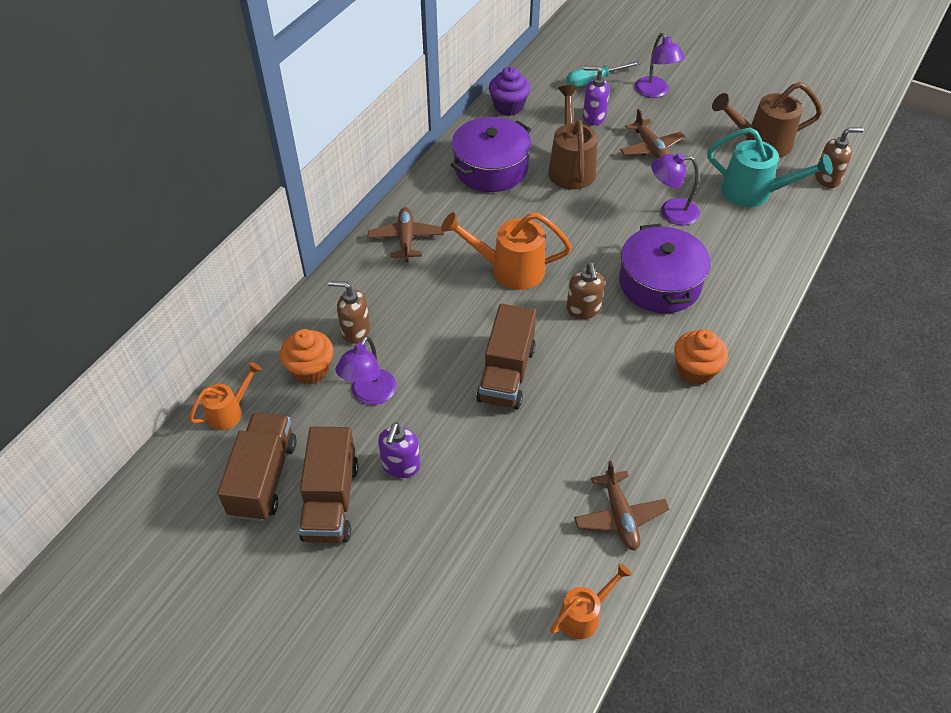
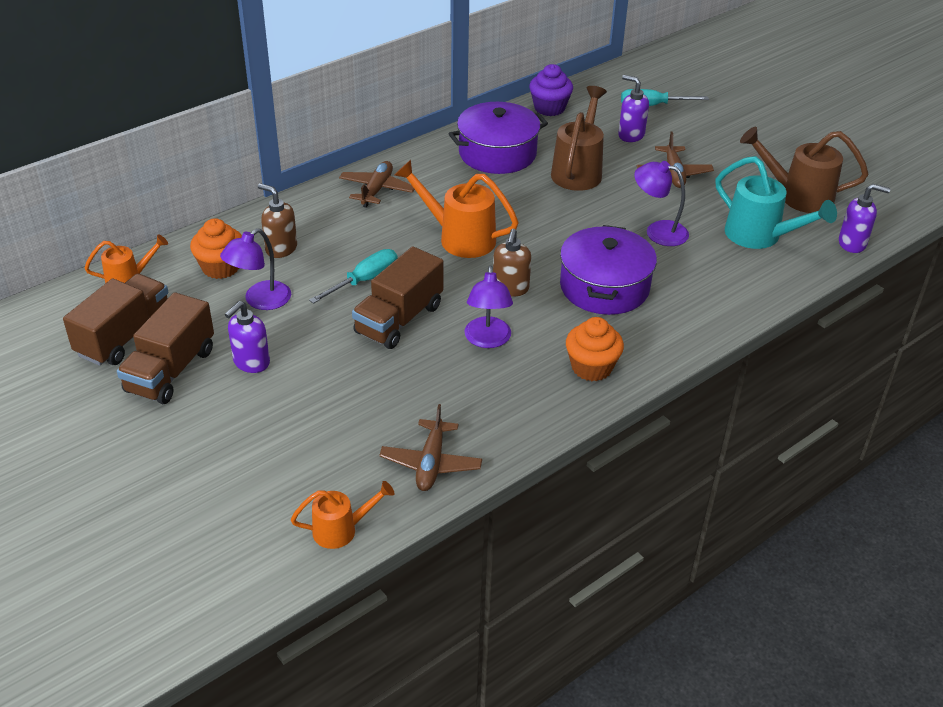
camera: 20 degrees right, 10 degrees down
purple lamp [635,33,685,98] -> purple lamp moved to [464,265,513,348]
brown soap dispenser [815,127,864,188] -> purple soap dispenser [839,184,890,253]
none -> turquoise screwdriver [309,249,397,304]

